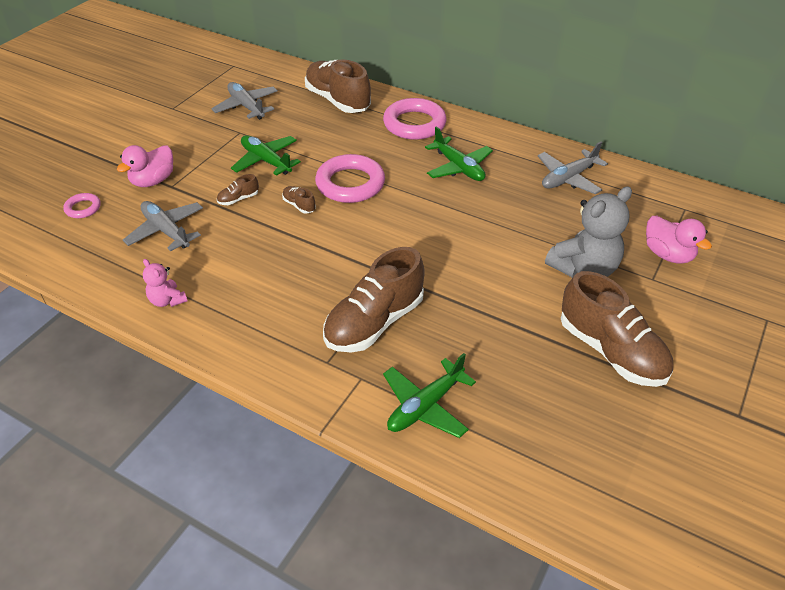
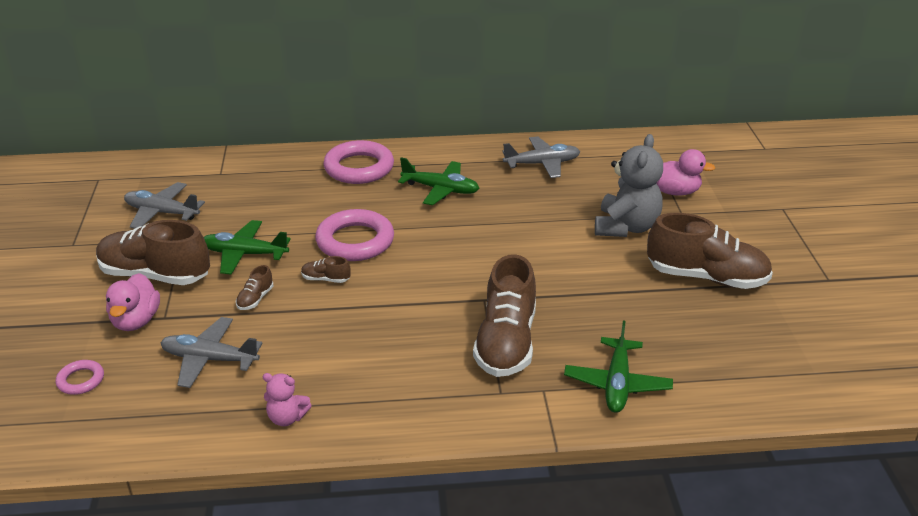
camera: 35 degrees left, 10 degrees down
brown shoe [305,60,371,113] -> brown shoe moved to [96,220,210,285]
grey plane [538,141,608,194] -> grey plane turned 120 degrees counterclockwise [502,136,580,178]

